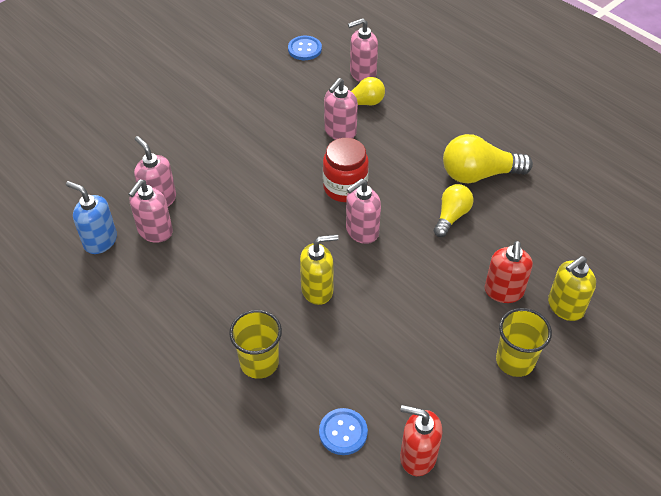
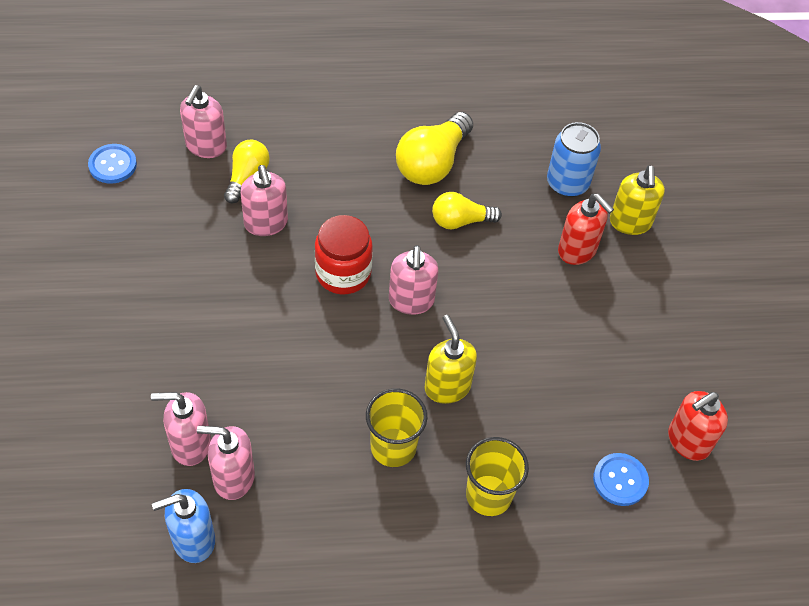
camera: 55 degrees left, 5 degrees up
pink soap dispenser [128,179,173,243] -> pink soap dispenser turned 120 degrees clockwise [197,426,255,500]
yellow soap dispenser [300,234,339,305] -> yellow soap dispenser turned 45 degrees counterclockwise [425,315,477,404]
yellow light bulb [434,184,474,237] -> yellow light bulb turned 75 degrees counterclockwise [432,192,502,229]
yellow cup [496,308,552,377] -> yellow cup moved to [366,388,427,467]
none -> blue can [547,122,601,197]

